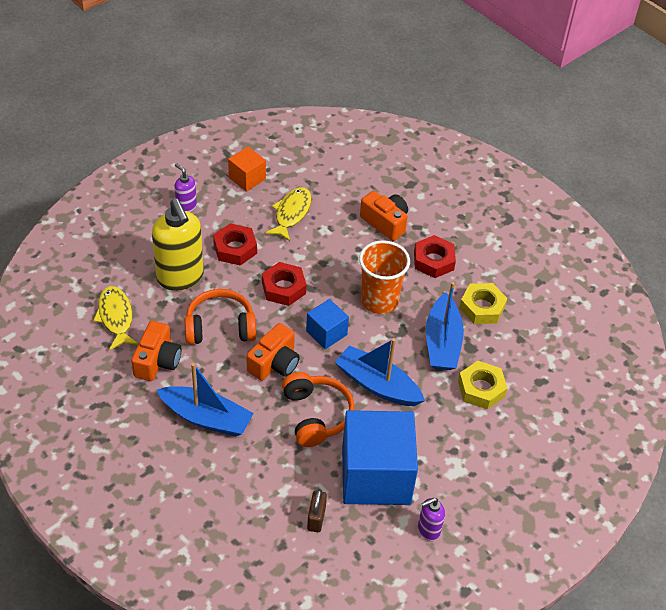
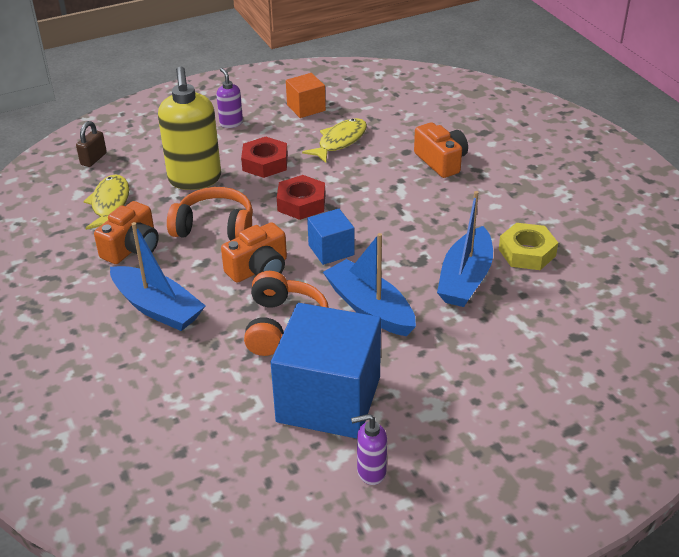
camera: 20 degrees right, 10 degrees down
brown padlock [307,489,327,532] -> brown padlock moved to [76,121,107,167]
orange cup [359,240,410,314] -> none
red nut [414,235,456,278] -> none
yellow nut [458,361,508,409] -> none

